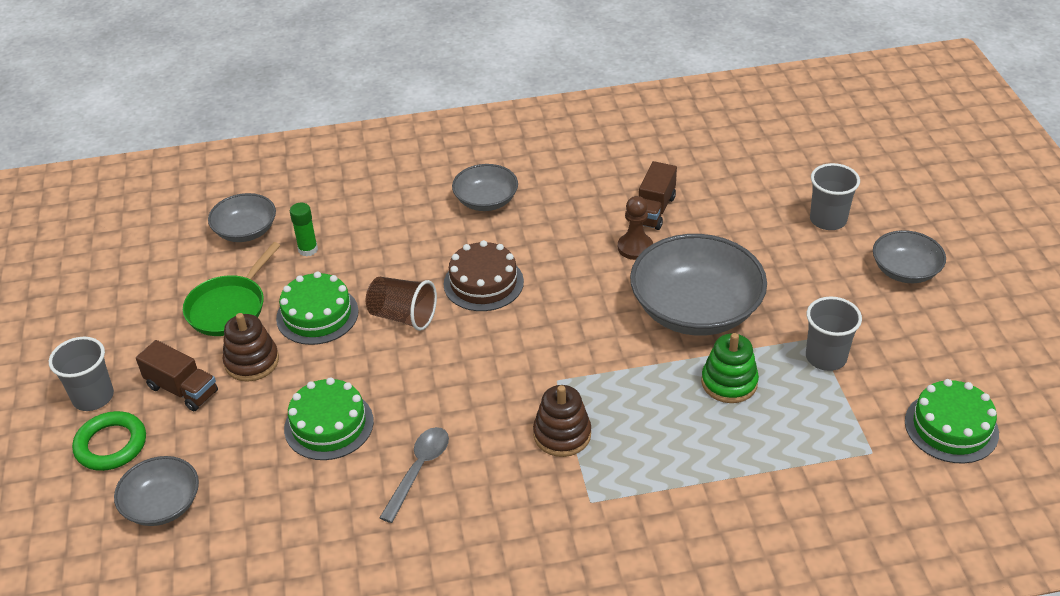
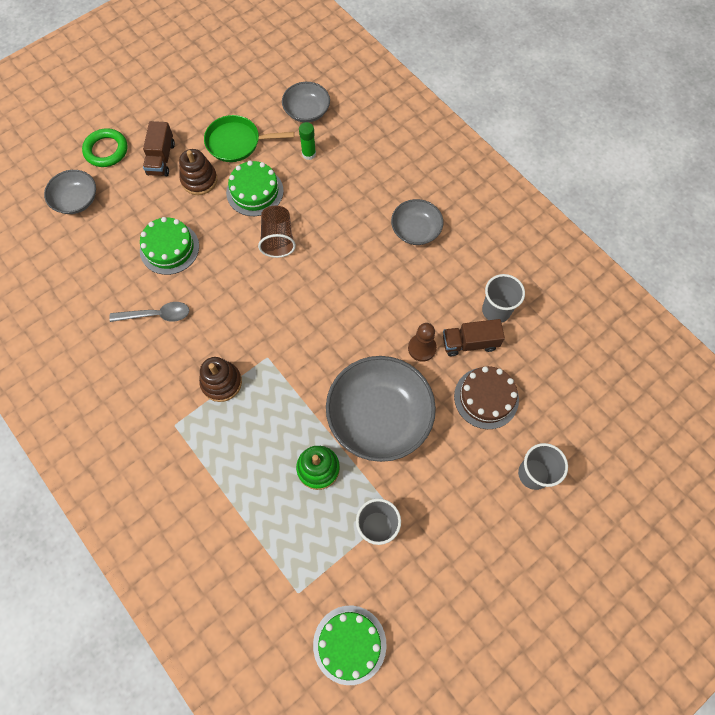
camera: 60 degrees right, 25 degrees up
grey cup [49,337,114,411] -> grey cup moved to [482,274,525,323]
brown cake [443,240,524,311] -> brown cake moved to [454,366,519,429]
grey bowl [873,230,946,283] -> none

